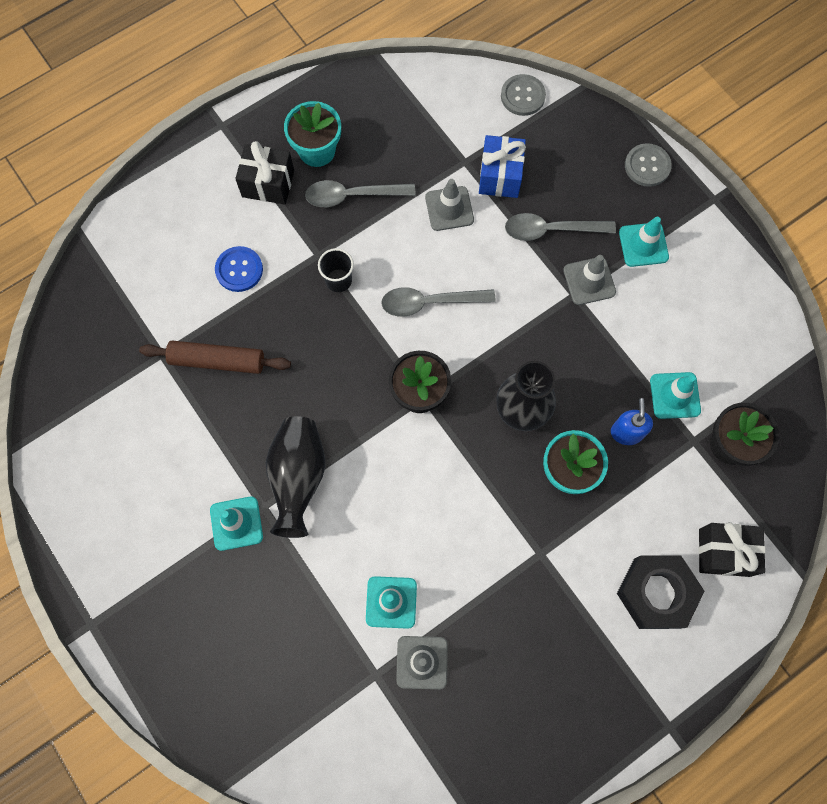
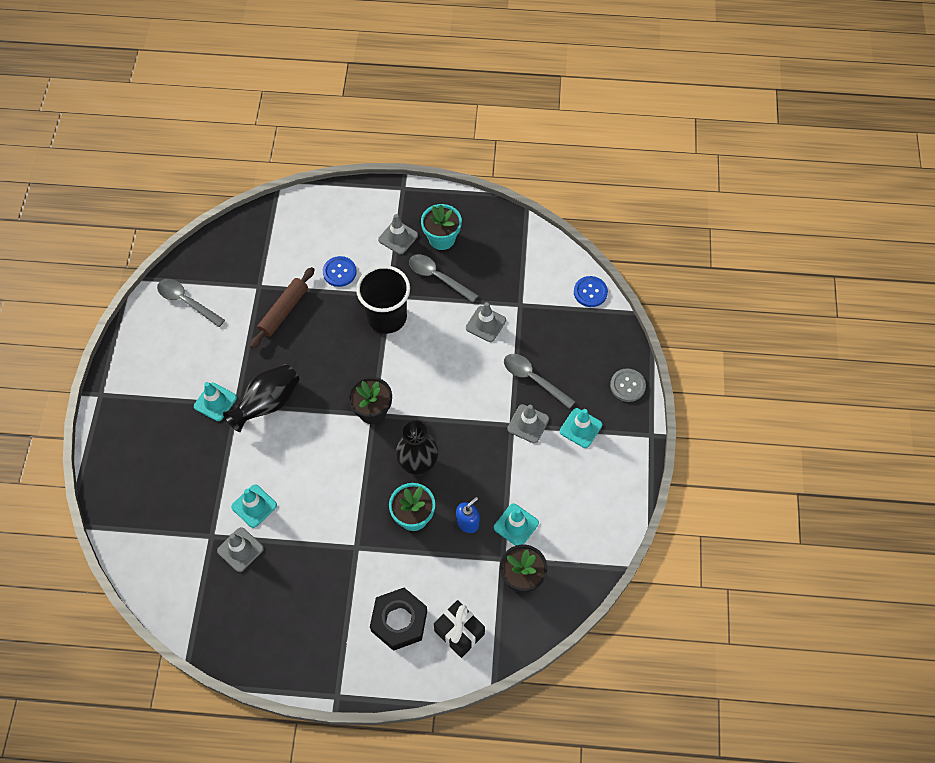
camera: 40 degrees right, 10 degrees down
brown rolling pin [139,341,291,374] -> brown rolling pin turned 75 degrees clockwise [250,267,315,348]
black gift [235,141,294,205] -> grey traffic cone [378,214,418,255]
black cup [318,248,354,292] -> black cup [356,265,410,334], size x2.07
grey spoon [381,287,496,317] -> grey spoon moved to [157,279,225,327]
blue gift [479,135,526,198] -> none
grey button [501,74,546,116] -> blue button [574,276,608,307]

